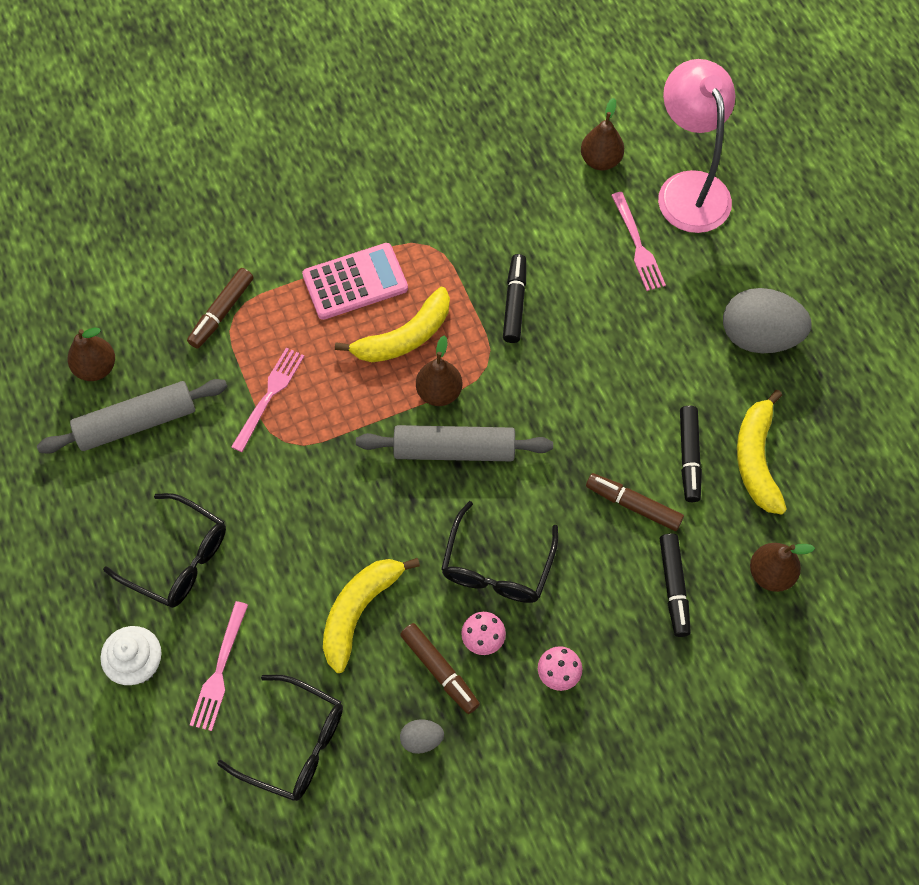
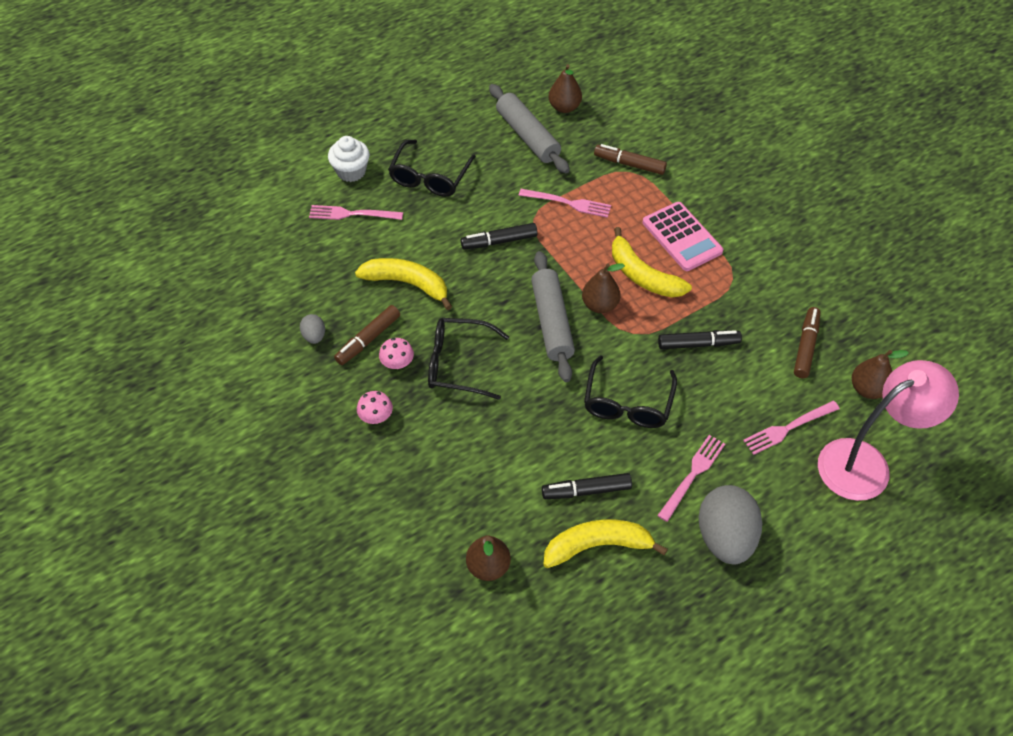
camera: 80 degrees right, 10 degrees down
black glasses [217,675,343,801] -> black glasses moved to [584,355,677,428]
brown marker [586,473,684,531] -> brown marker moved to [794,307,820,378]
black marker [660,534,691,637] -> black marker moved to [461,223,538,249]
none -> pink fork [657,435,725,522]

